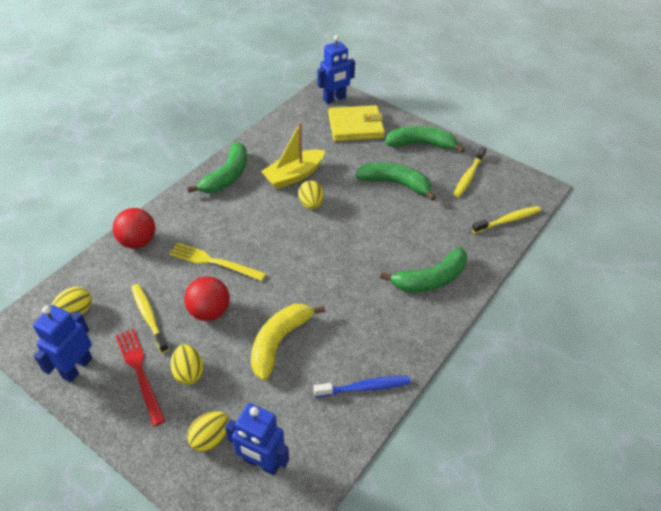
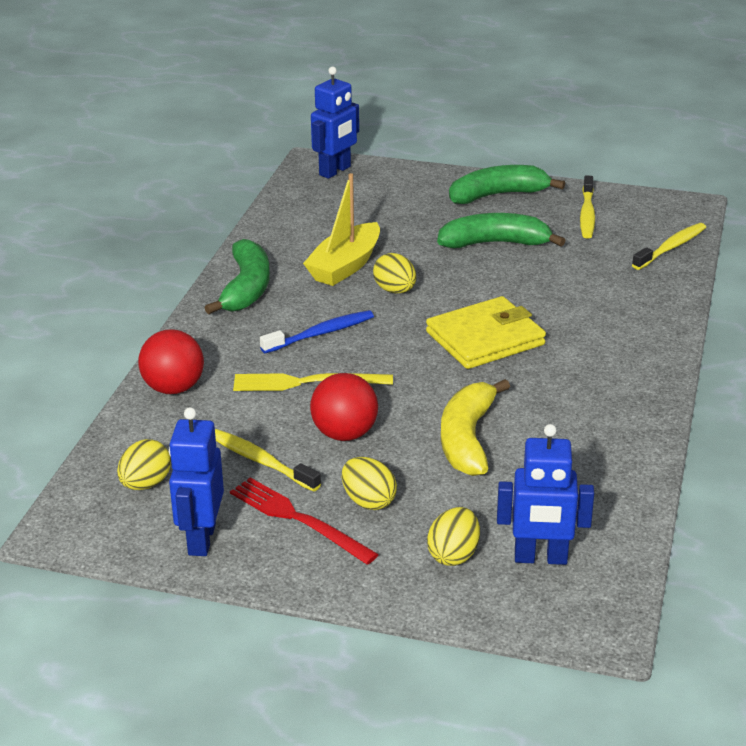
camera: 20 degrees left, 15 degrees down
blue toothbrush [314,376,411,397] -> blue toothbrush moved to [260,310,374,353]
yellow wallet [328,105,385,141] -> yellow wallet moved to [426,296,546,369]
green banana [380,247,467,292] -> none

